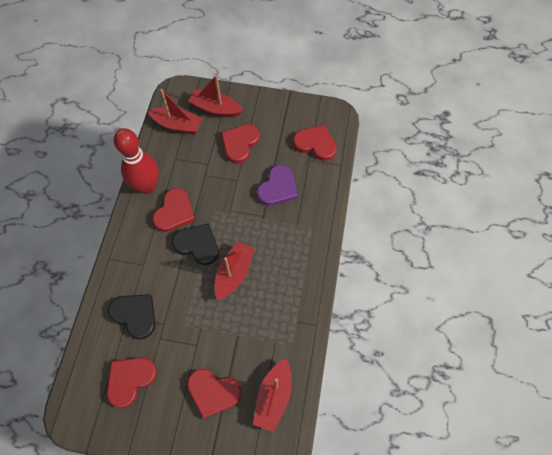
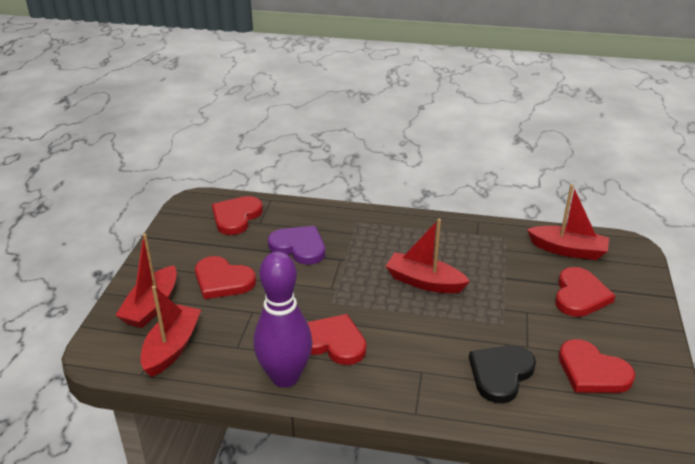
camera: 90 degrees left, 30 degrees down
red bowling pin [114,128,159,194] -> purple bowling pin [253,251,312,388]
black heart [172,223,219,265] -> none

